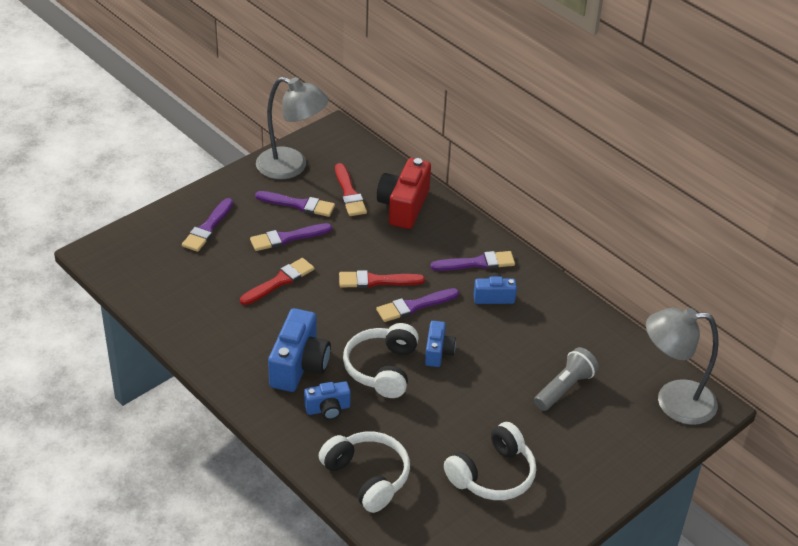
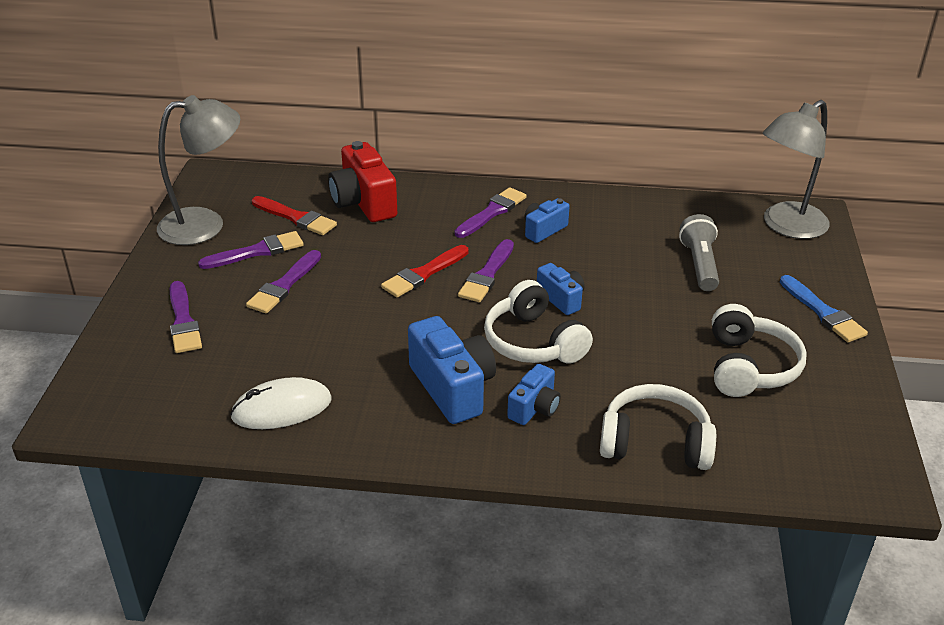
camera: 40 degrees left, 5 degrees down
red brush [240,258,314,305] -> none
none -> white mouse [230,377,331,429]
none -> blue brush [780,275,868,342]

